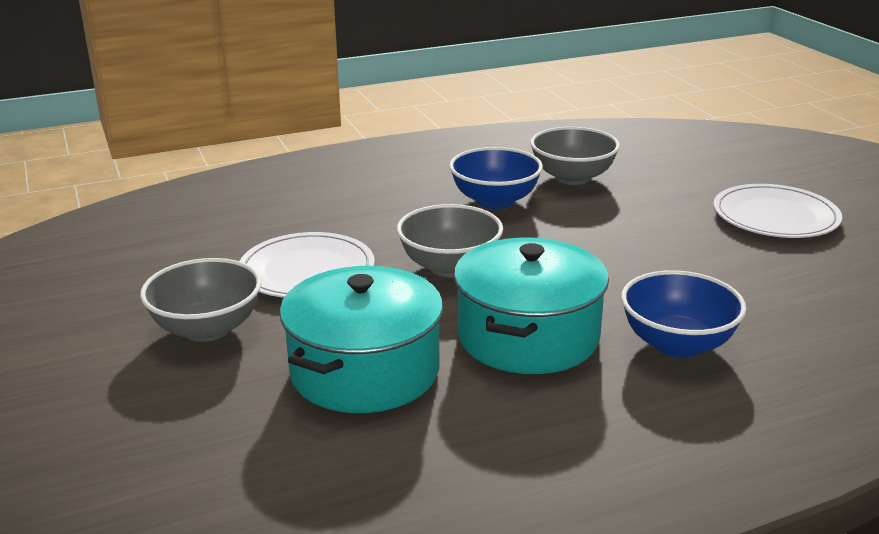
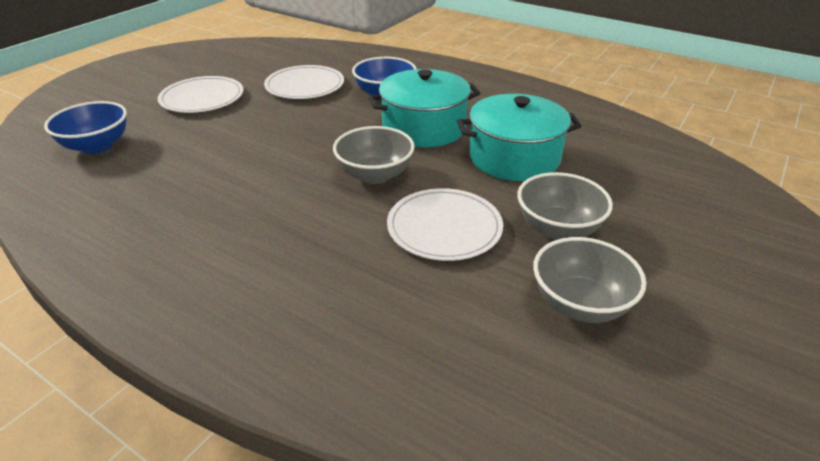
camera: 125 degrees left, 10 degrees up
blue bowl [449,147,543,209] -> blue bowl moved to [44,101,127,154]
grey bowl [530,127,620,185] -> grey bowl moved to [533,237,646,323]
none -> white plate [264,65,344,99]

